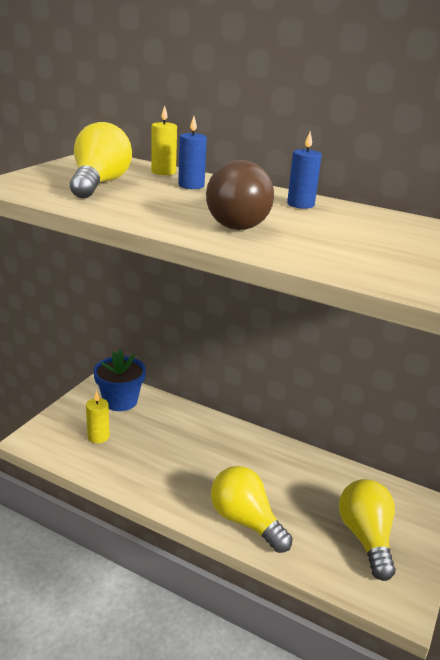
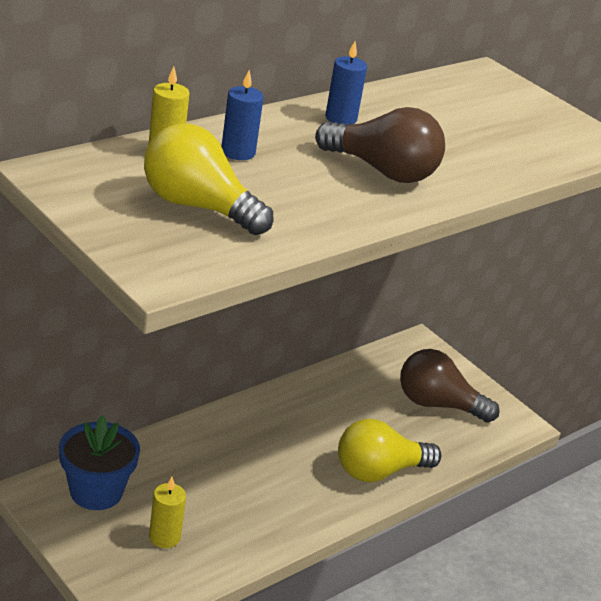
camera: 70 degrees left, 5 degrees up
yellow light bulb [339,479,396,581] -> brown light bulb [400,349,500,423]

